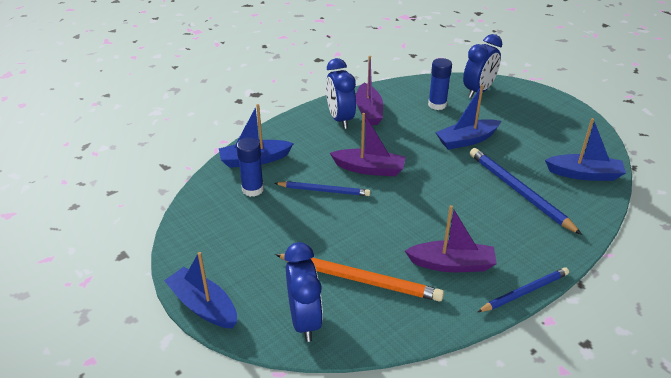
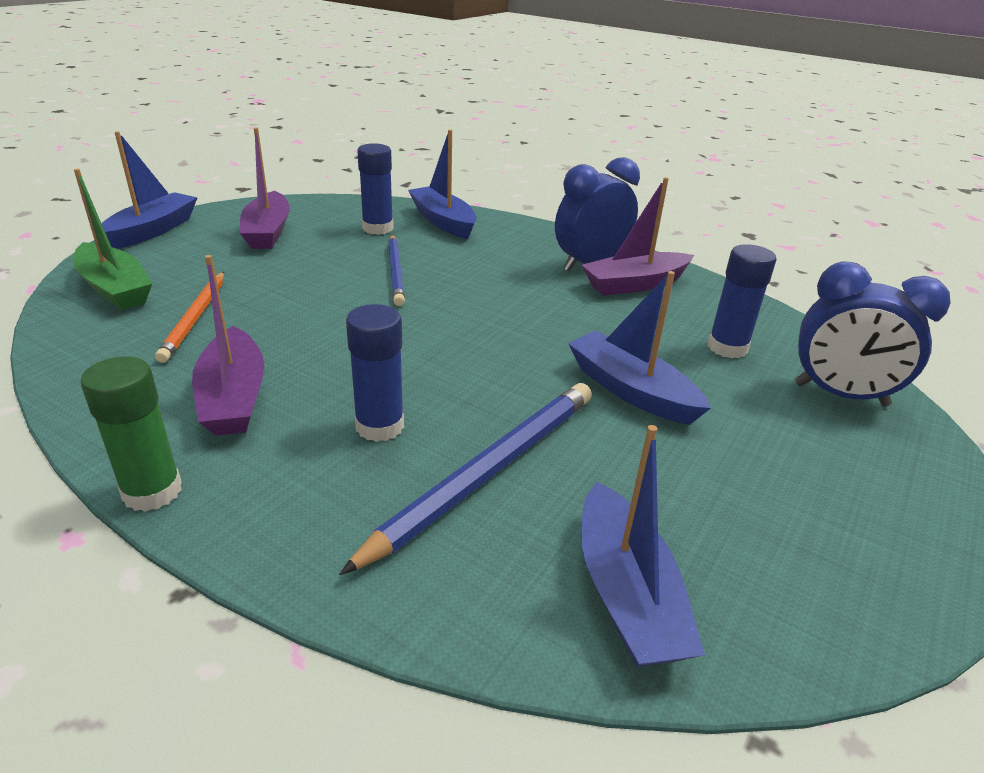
camera: 70 degrees right, 5 degrees down
orange pencil [275,254,444,302] -> orange pencil [155,272,224,363], size x0.65
blue clock [284,242,323,342] -> green boat [73,169,152,310]
purple boat [330,113,406,176] -> purple boat moved to [240,128,290,249]
blue pencil [477,267,569,312] -> green glue stick [80,356,182,512]
none -> blue glue stick [346,304,404,442]

